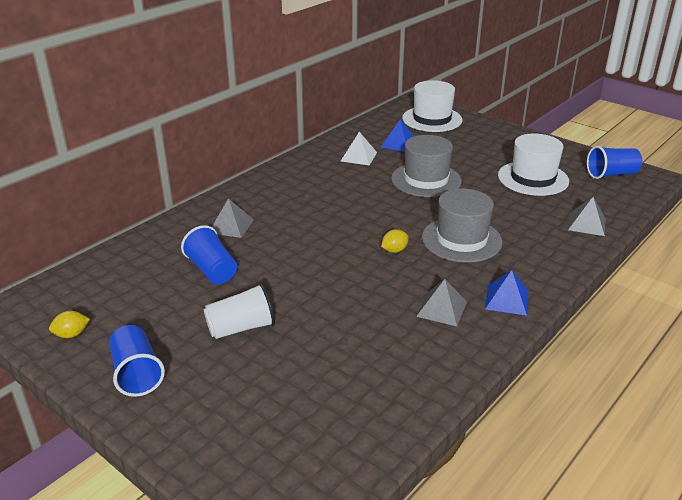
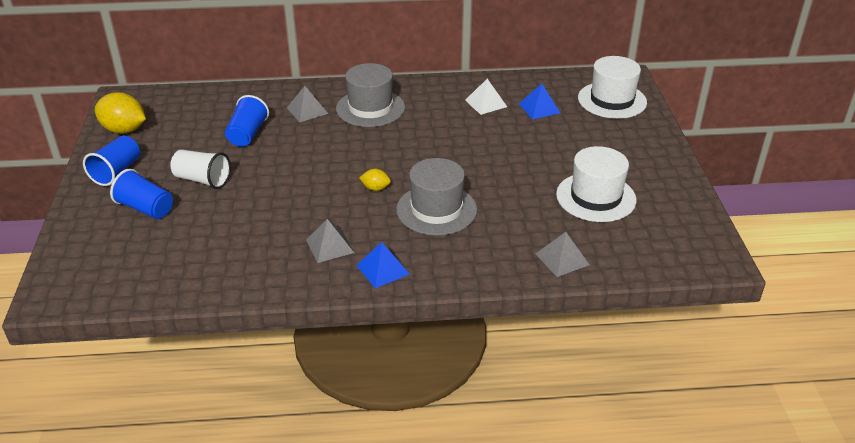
camera: 45 degrees right, 5 degrees up
yellow lemon [49,311,90,338] -> yellow lemon [95,92,146,134], size x1.99
grey hat [391,135,462,197] -> grey hat moved to [336,63,405,127]
blue cup [587,146,642,179] -> blue cup moved to [110,169,173,219]

